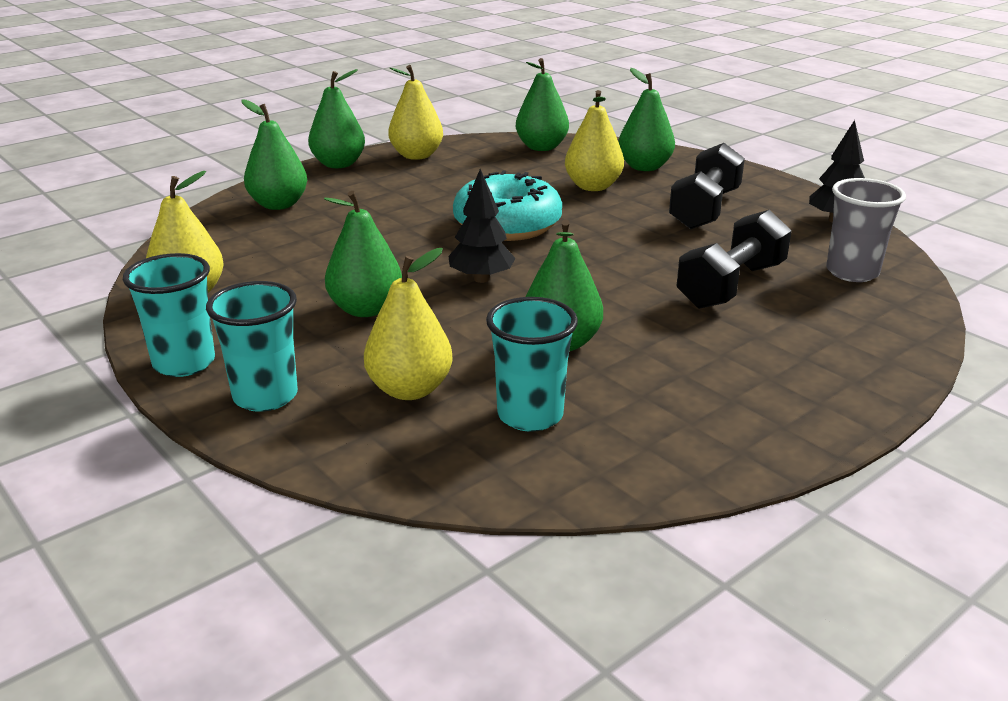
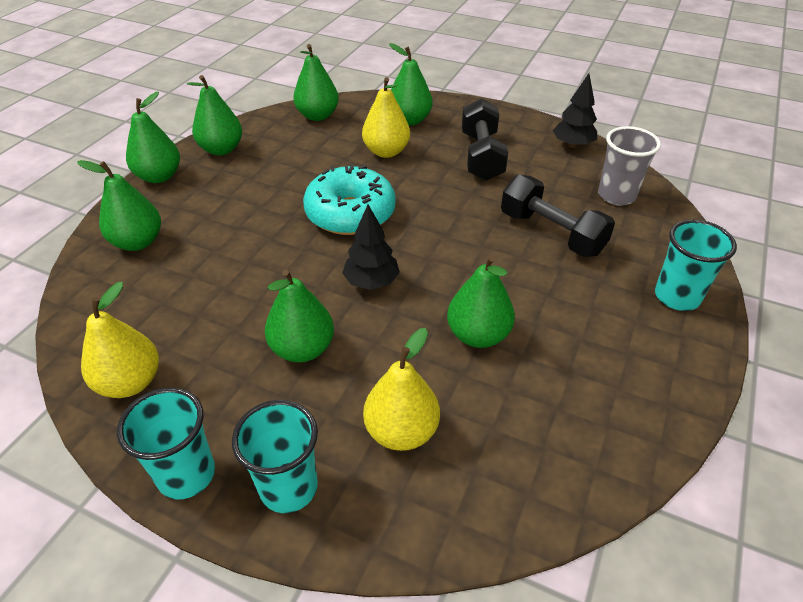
camera: 25 degrees left, 15 degrees up
yellow pear [388,65,443,160] -> green pear [186,75,242,155]
turquoise cup [486,297,578,432] -> turquoise cup moved to [655,219,737,311]
black dumbbell [677,210,792,309] -> black dumbbell turned 60 degrees counterclockwise [501,174,615,257]

